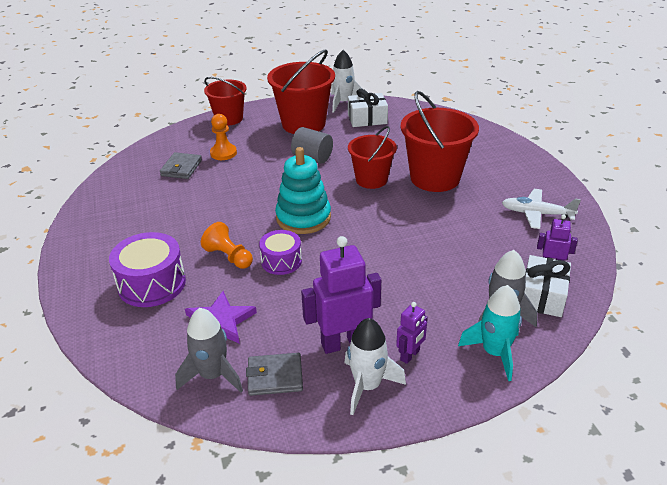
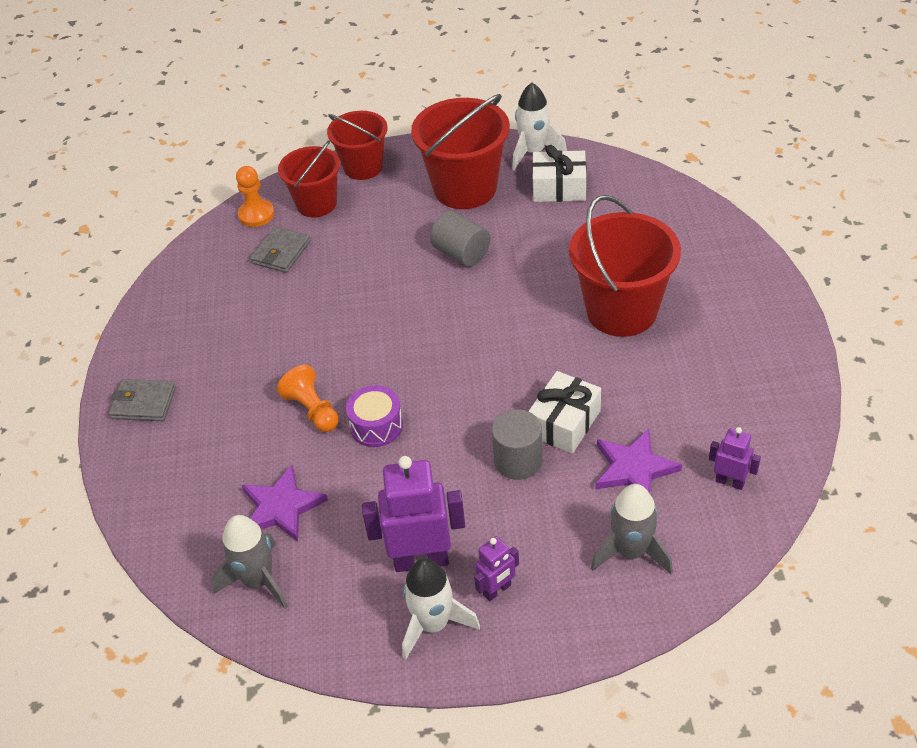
camera: 15 degrees right, 10 degrees up
purple drum [109,232,186,307] -> none
orange pawn [210,114,237,160] -> orange pawn moved to [236,166,274,227]
grey wallet [246,353,303,396] -> grey wallet moved to [109,379,176,421]
turquoise stacking toy [275,147,331,234] -> none
red bucket [348,126,397,189] -> red bucket moved to [278,140,340,217]
turquoise rocket [458,285,522,381] -> none
white plane [502,189,581,229] -> none
white gift [524,255,571,317] -> white gift moved to [528,371,601,454]
none -> grey cylinder [492,409,543,480]
none -> purple star [595,429,682,493]

